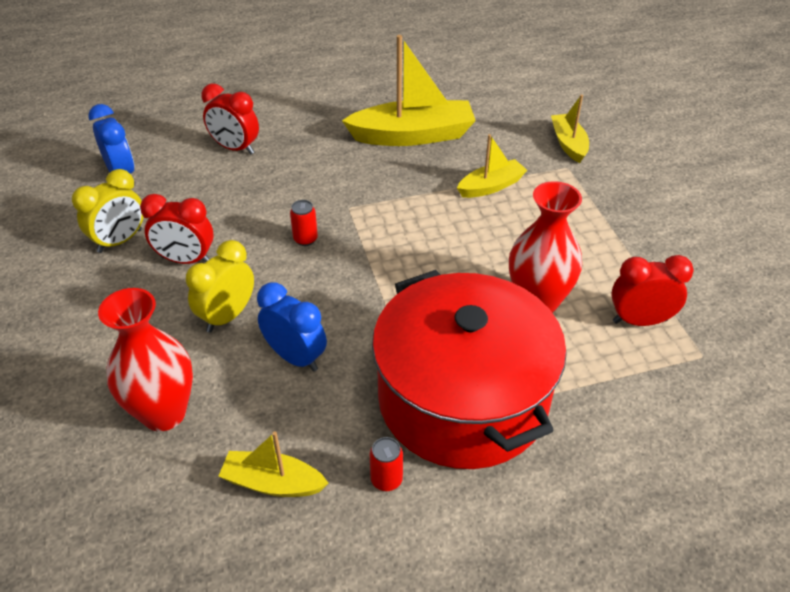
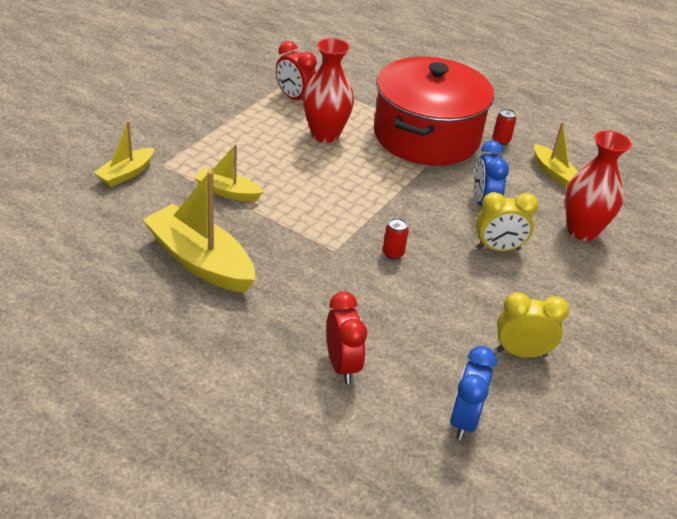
camera: 135 degrees left, 5 degrees down
red clock [140,194,214,264] -> none

